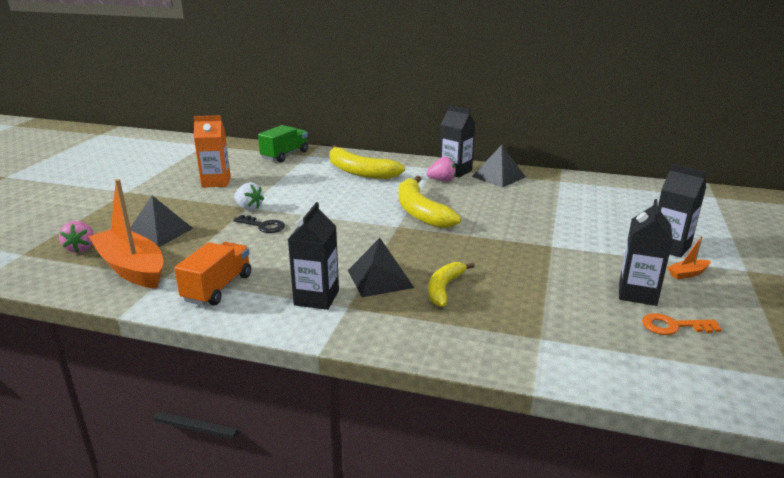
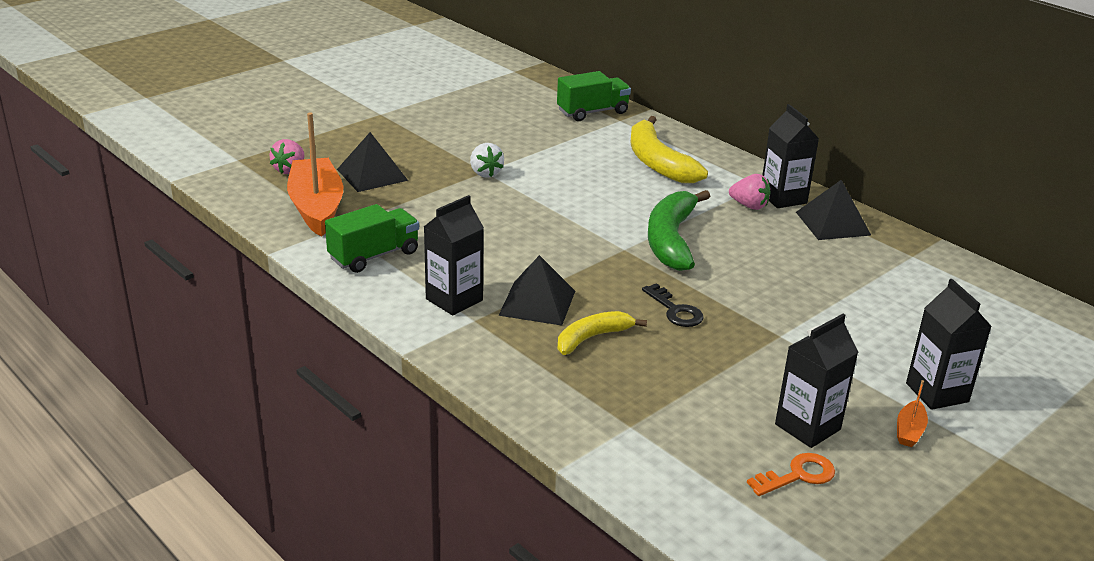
camera: 30 degrees right, 5 degrees up
orange truck [174,242,251,306] -> green truck [325,204,419,273]
orange carton [193,115,231,188] -> none
black key [233,215,285,233] -> black key moved to [642,283,703,327]
yellow banana [398,176,461,228] -> green banana [648,190,710,271]
orange key [642,313,722,335] -> orange key turned 120 degrees clockwise [747,453,835,496]
orange boat [667,236,711,279] -> orange boat turned 75 degrees counterclockwise [897,380,928,447]

